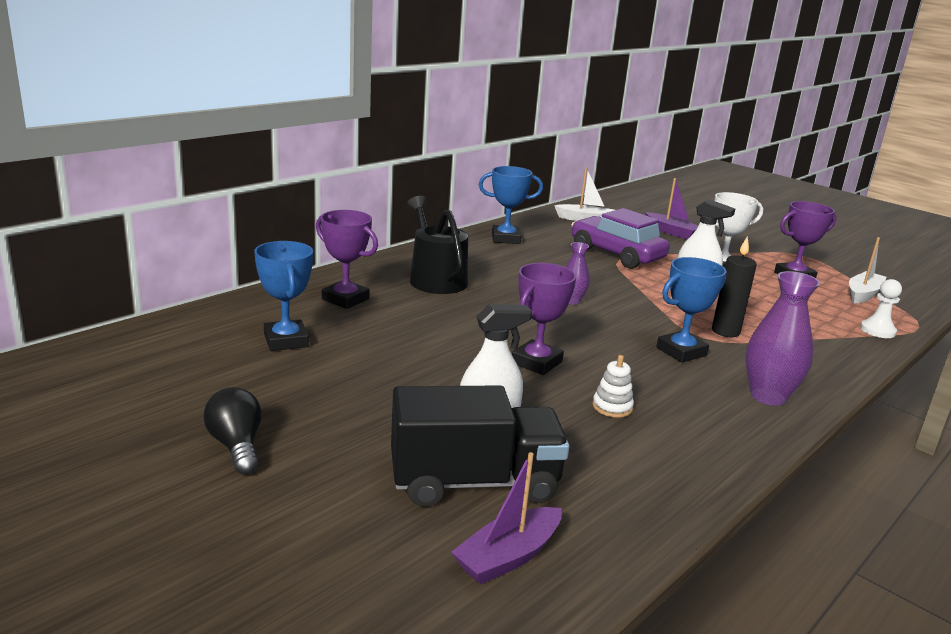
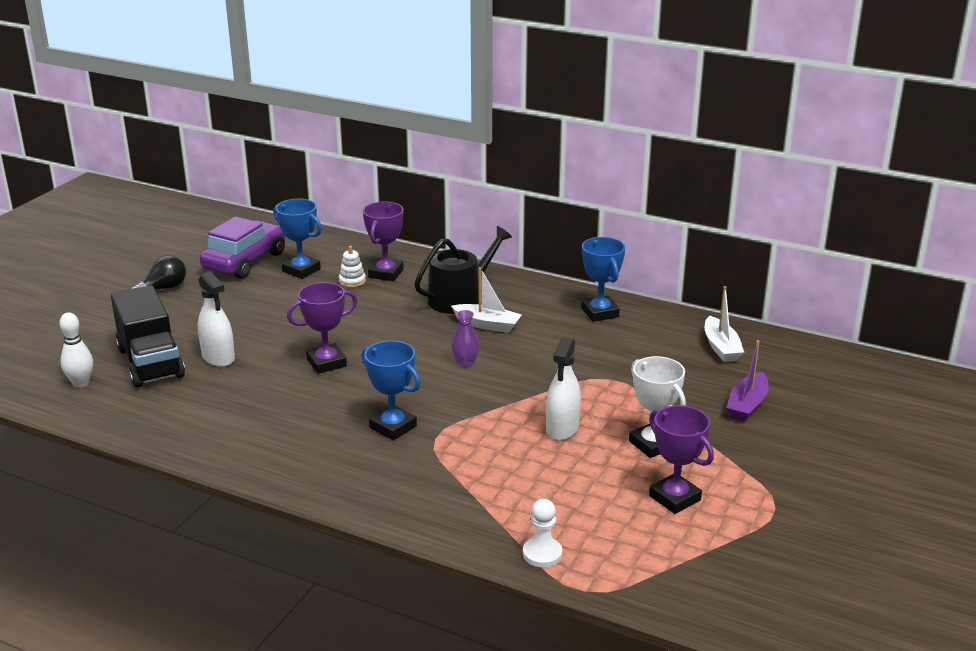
camera: 75 degrees right, 5 degrees up
blue trophy [254,241,313,351] -> blue trophy turned 75 degrees clockwise [273,199,322,279]
purple boat [451,452,562,584] -> white bowling pin [59,312,93,388]
purple trophy [512,263,576,375] -> purple trophy turned 45 degrees counterclockwise [287,282,358,374]
purple car [571,208,669,269] -> purple car moved to [200,216,285,279]
white stacking toy [592,355,634,418] -> white stacking toy moved to [339,246,366,288]
black candle [712,236,757,337] -> none
purple vase [745,271,820,406] -> none
white boat [849,237,886,303] -> white boat moved to [451,267,522,333]

